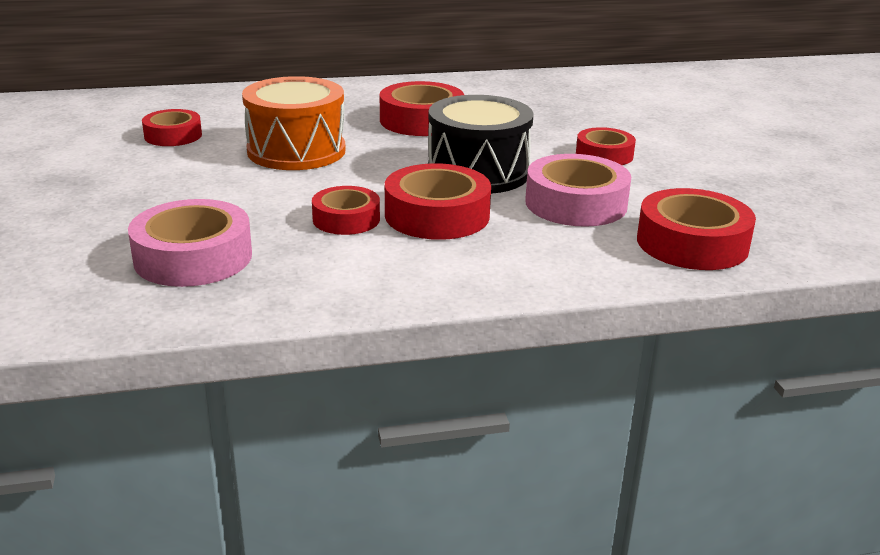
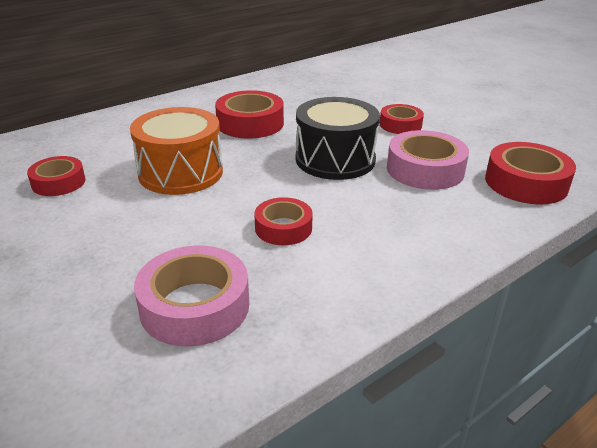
camera: 25 degrees left, 5 degrees up
red tape [385,163,491,240] -> none

